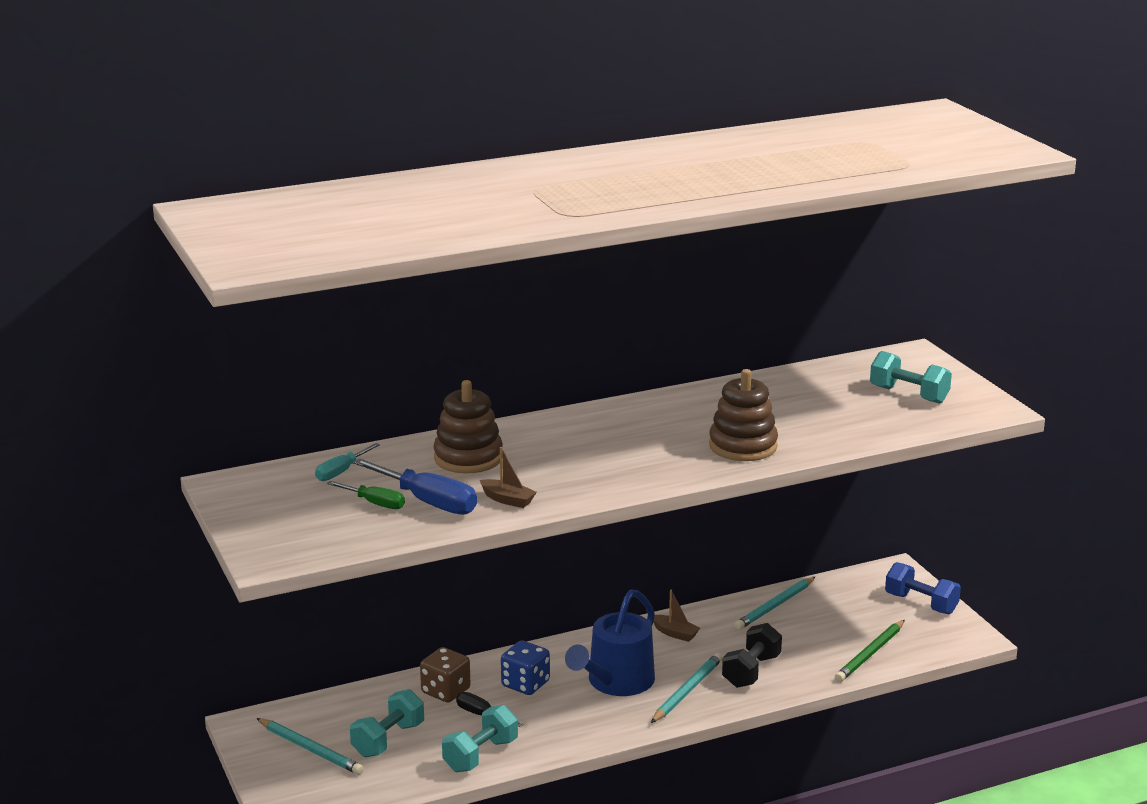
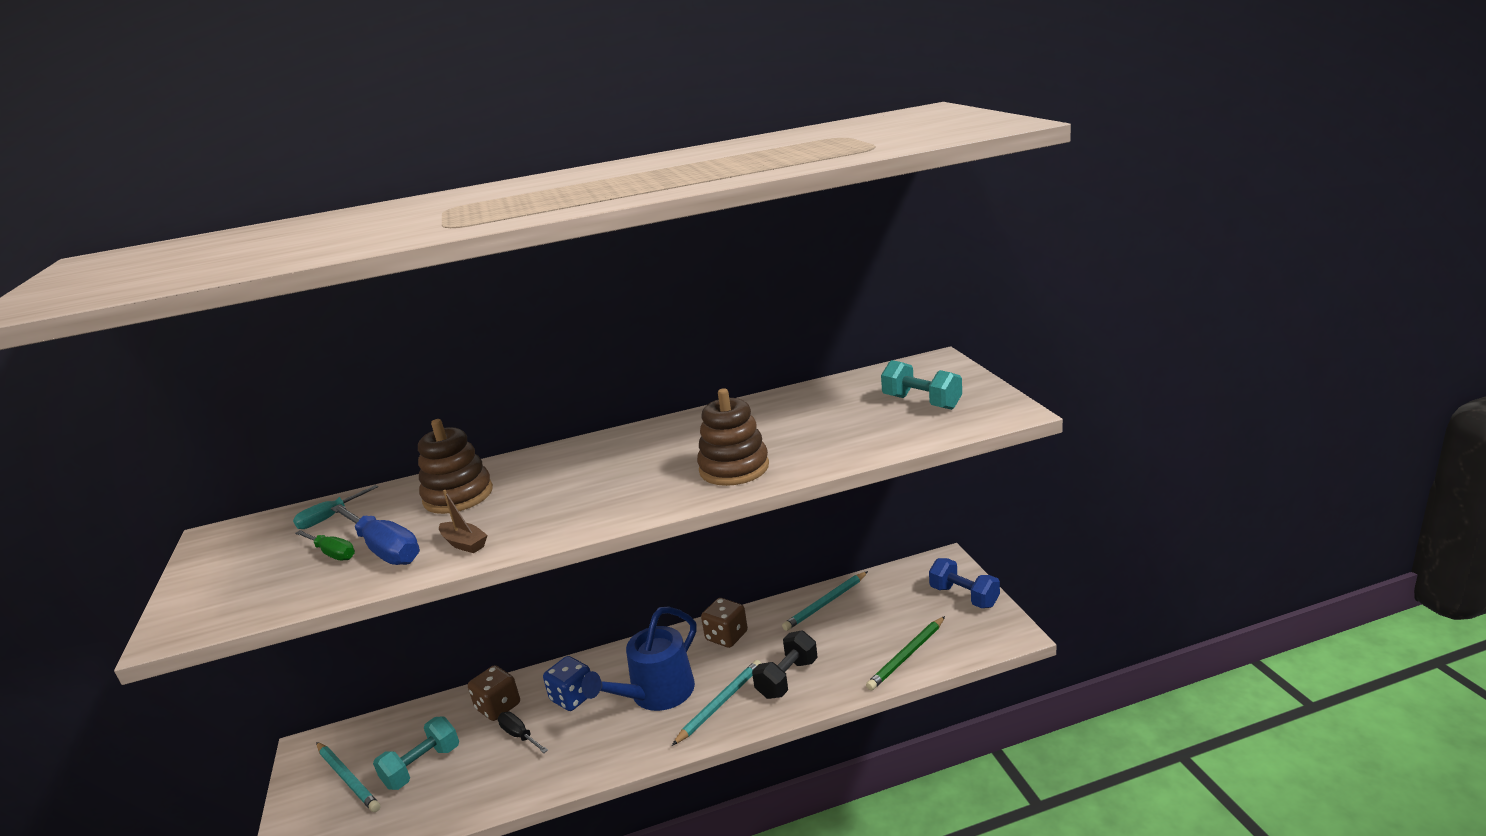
camera: 10 degrees right, 0 degrees up
turquoise dumbbell [442,705,518,772] -> none
brown boat [654,589,700,642] -> brown dice [701,598,748,648]

